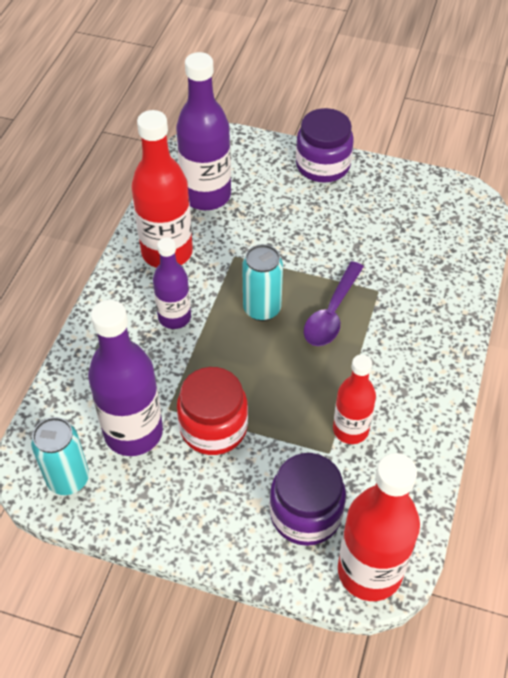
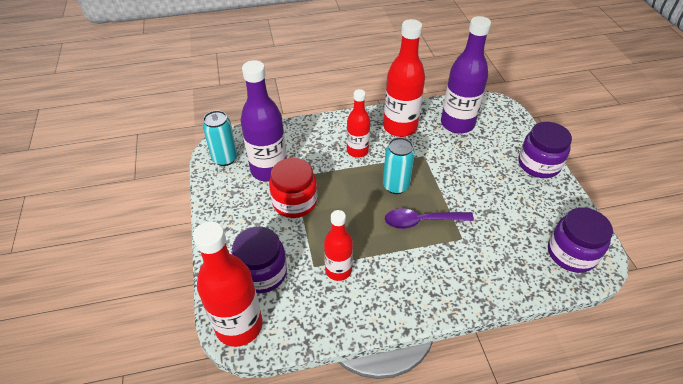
camera: 60 degrees right, 5 degrees down
purple bottle [153,237,191,329] -> red bottle [347,89,370,158]
none -> purple jar [548,208,613,273]

